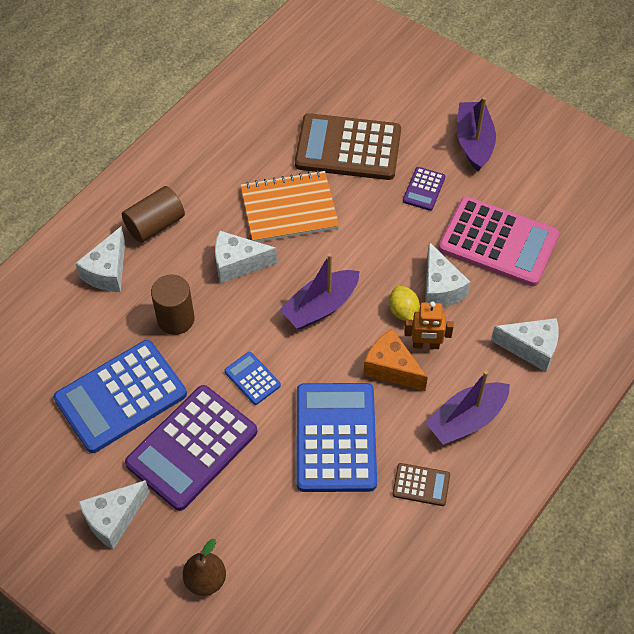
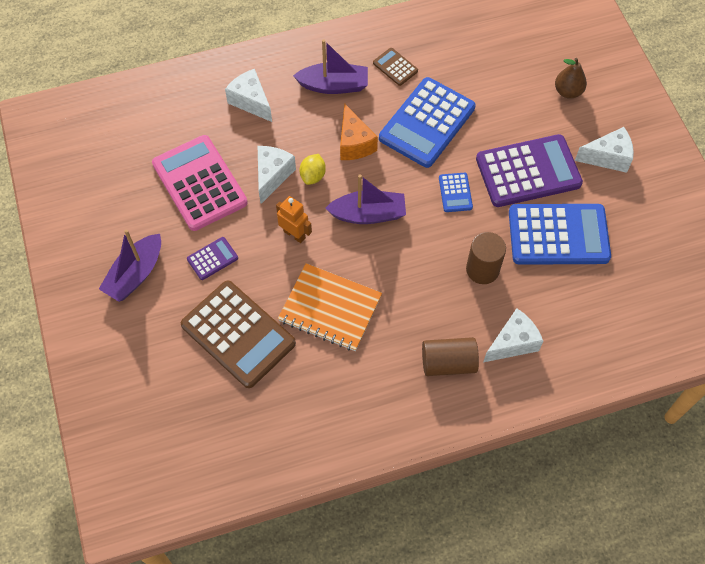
camera: 145 degrees left, 5 degrees up
white cheese [215,231,277,283] -> none
orange robot [405,301,454,349] -> orange robot moved to [276,196,312,243]

